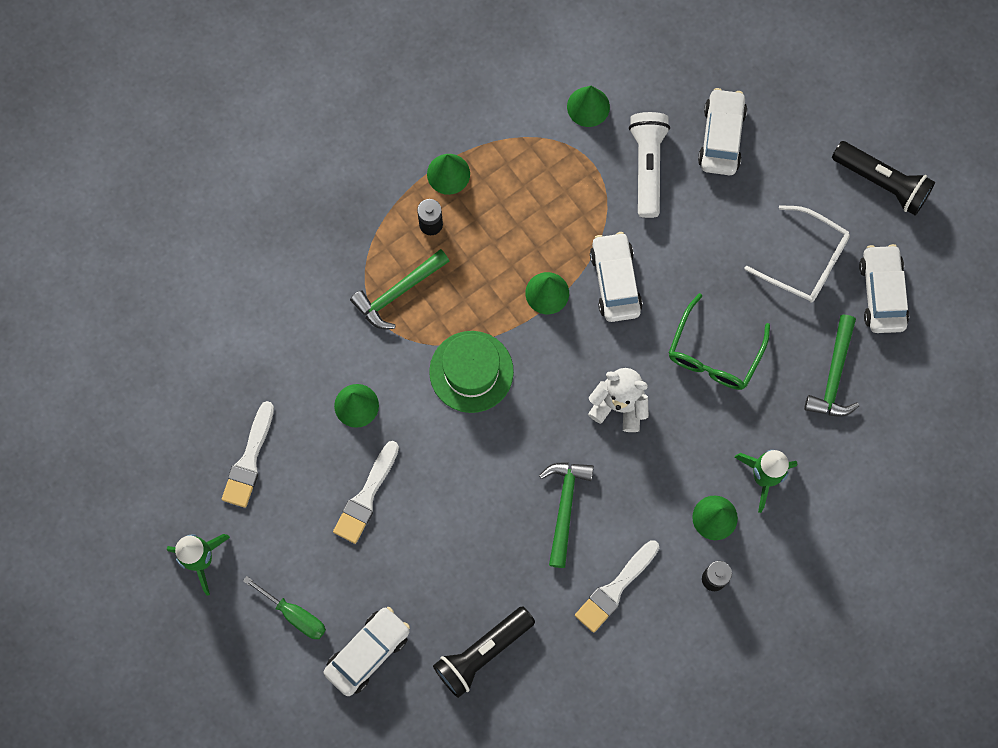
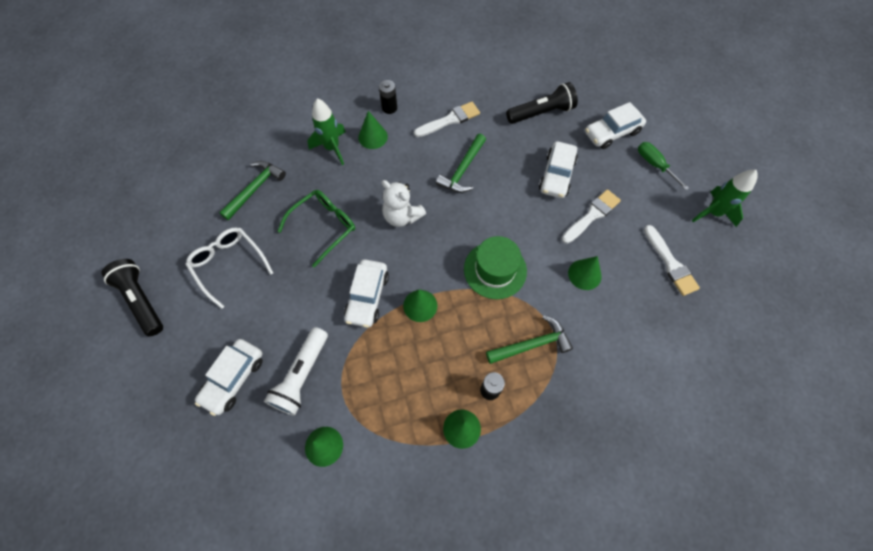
camera: 160 degrees left, 10 degrees down
white brush [222,401,274,508] -> white brush turned 120 degrees clockwise [644,225,700,296]
white car [859,244,909,333] -> white car moved to [539,141,578,198]

